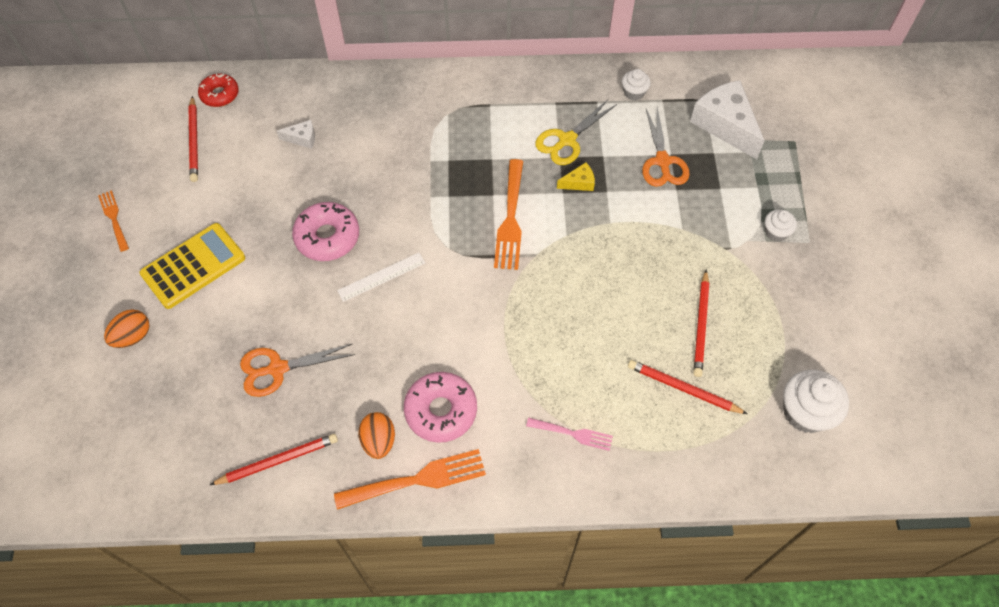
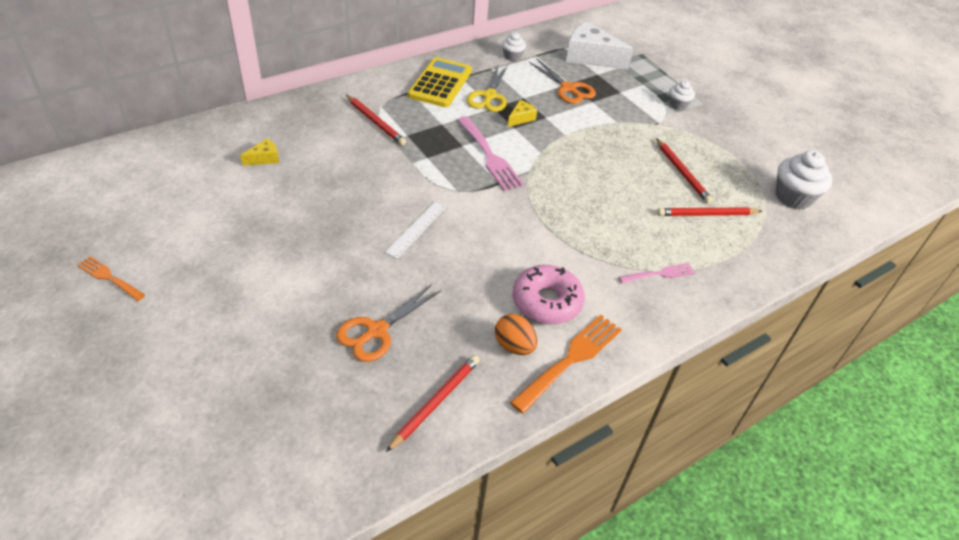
camera: 35 degrees left, 15 degrees down
orange egg [104,309,149,348] -> none
yellow calculator [140,223,245,309] -> yellow calculator moved to [408,57,472,107]
red pencil [189,96,198,182] -> red pencil moved to [346,95,406,145]
red donut [198,74,239,107] -> none
white cheese [277,120,315,149] -> yellow cheese [240,138,279,166]
pink donut [292,202,359,261] -> none
orange fork [494,159,523,270] -> pink fork [457,116,524,191]

